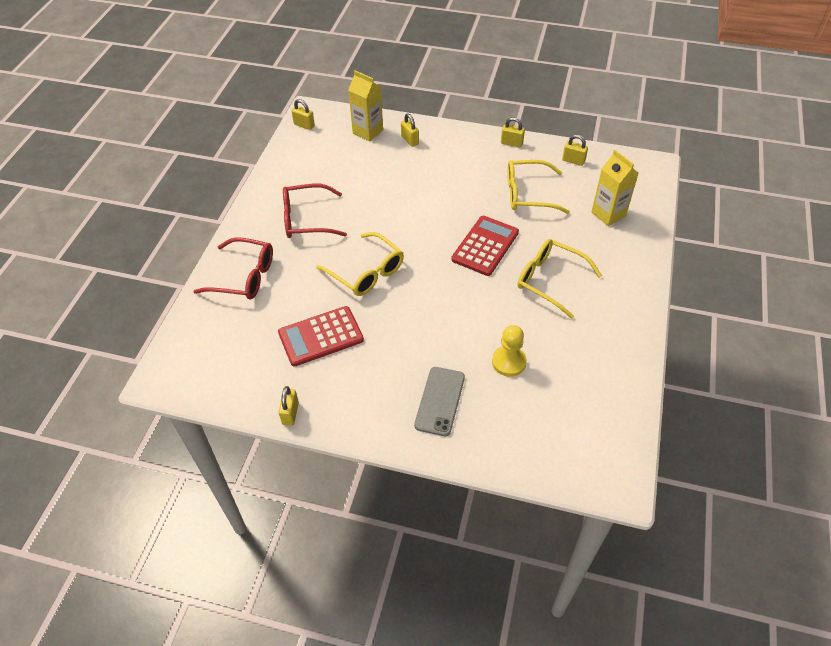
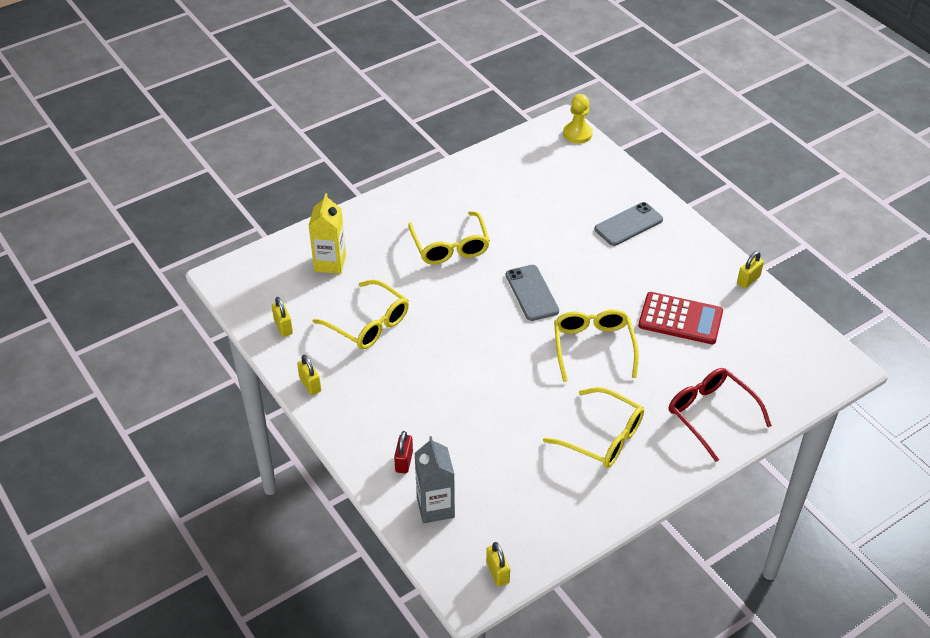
camera: 140 degrees left, 5 degrees down
red glasses [283,184,347,238] -> yellow glasses [543,387,644,468]
yellow carton [348,70,383,142] -> grey carton [415,436,455,523]
yellow padlock [401,114,419,147] -> red padlock [394,431,413,474]
red calculator [452,216,519,276] -> none
yellow pawn [492,325,527,377] -> yellow pawn moved to [563,94,593,143]
none -> grey phone [506,265,559,321]

